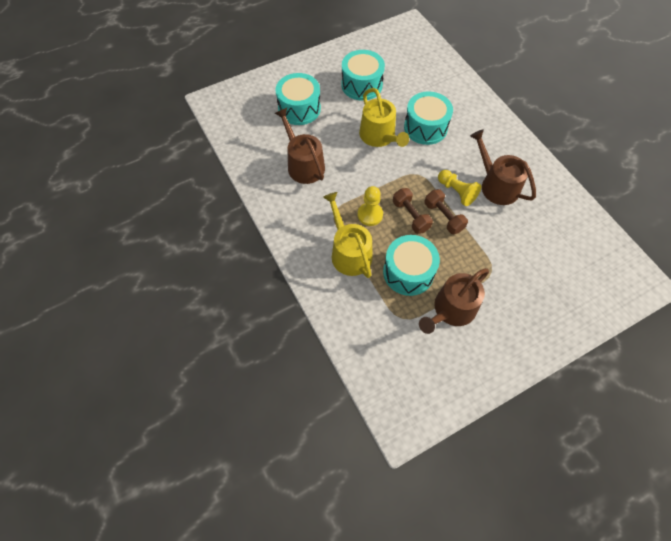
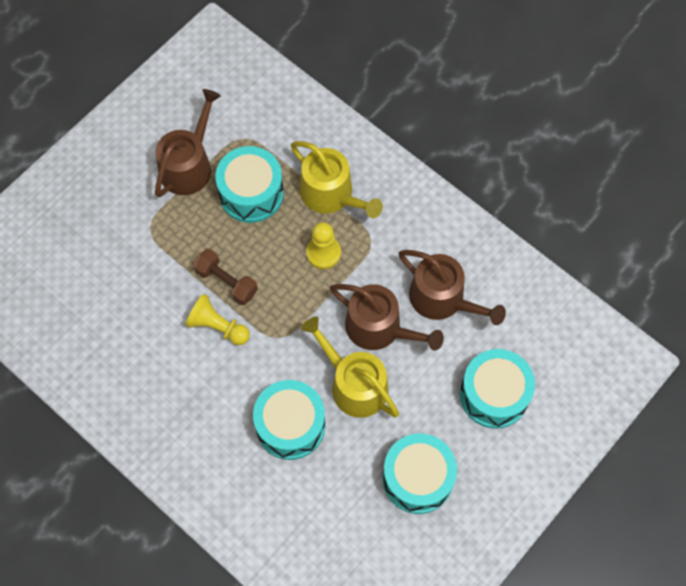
camera: 160 degrees right, 5 degrees up
brown dumbbell [393,188,433,234] -> none
brown watering can [470,130,536,205] -> brown watering can moved to [330,284,444,351]

